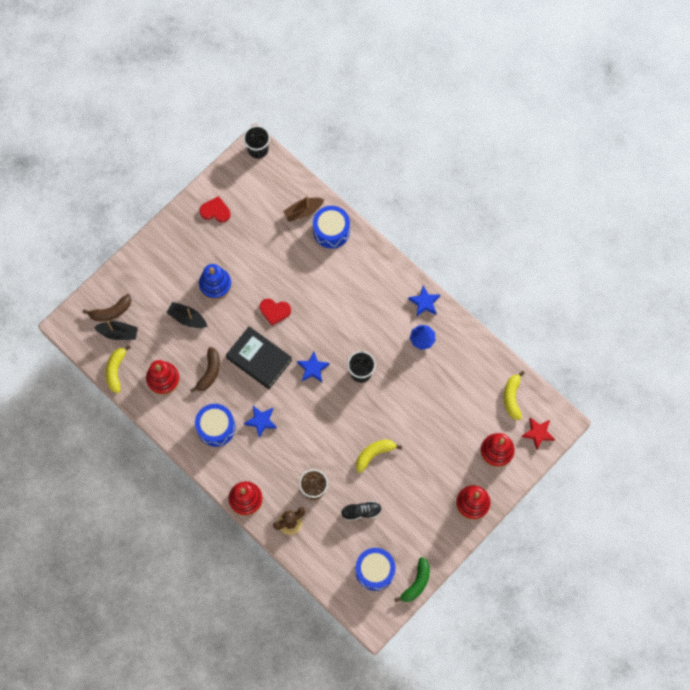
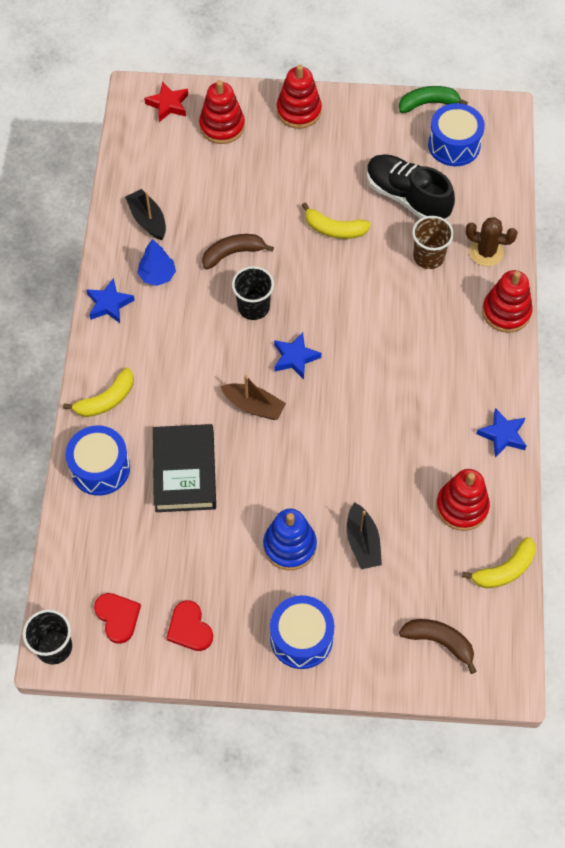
camera: 130 degrees left, 10 degrees down
black boat [94,321,138,340] -> black boat moved to [125,189,166,240]
brown banana [190,347,220,393] -> brown banana moved to [202,234,274,269]
blue drum [195,404,235,447] -> blue drum moved to [270,595,335,669]
black book [226,326,292,389] -> black book moved to [153,424,216,512]
blue star [244,406,277,438] -> blue star moved to [476,408,526,458]
red heart [260,299,291,326] -> red heart moved to [94,593,141,644]
brown boat [283,195,324,222] -> brown boat moved to [220,375,286,420]
black shoe [341,501,382,521] -> black shoe [367,154,455,220], size x1.82
yellow banana [504,371,525,420] -> yellow banana moved to [63,368,133,417]

